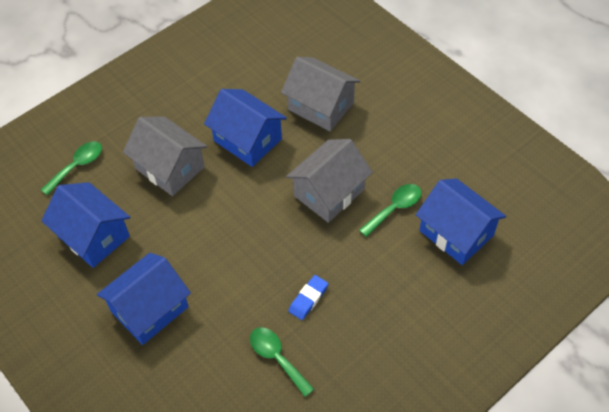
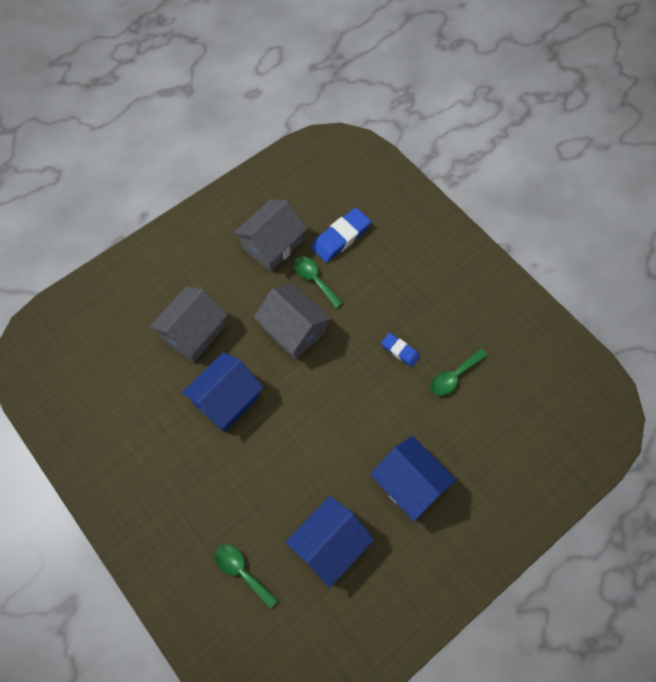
camera: 90 degrees left, 10 degrees up
grey house [123,116,207,196] -> grey house moved to [233,200,307,272]
blue house [416,178,506,265] -> blue eraser [311,208,371,262]

